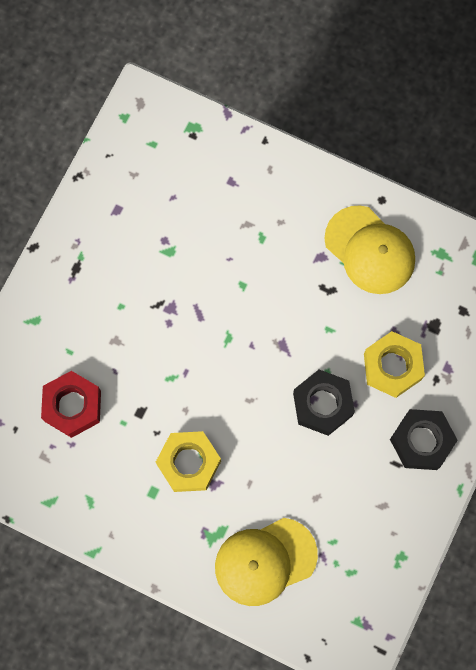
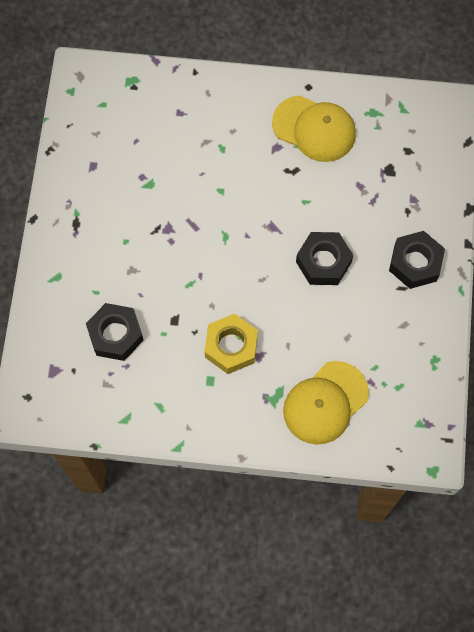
camera: 20 degrees left, 5 degrees down
red nut [41,371,101,438] -> black nut [86,303,143,361]
yellow nut [364,331,425,398] -> none

